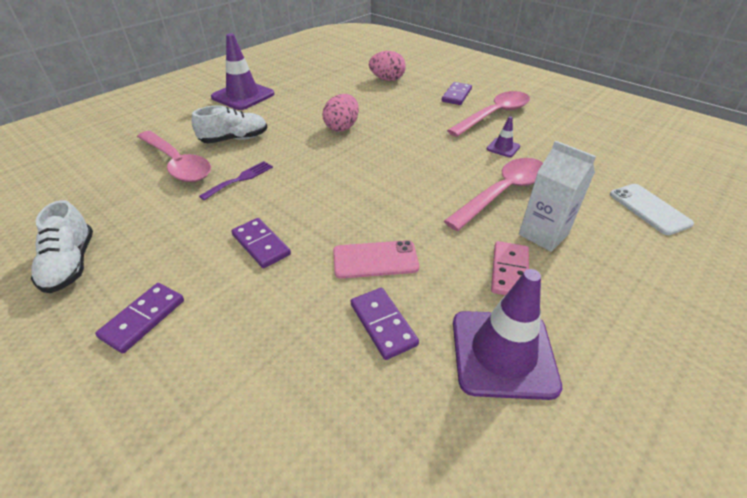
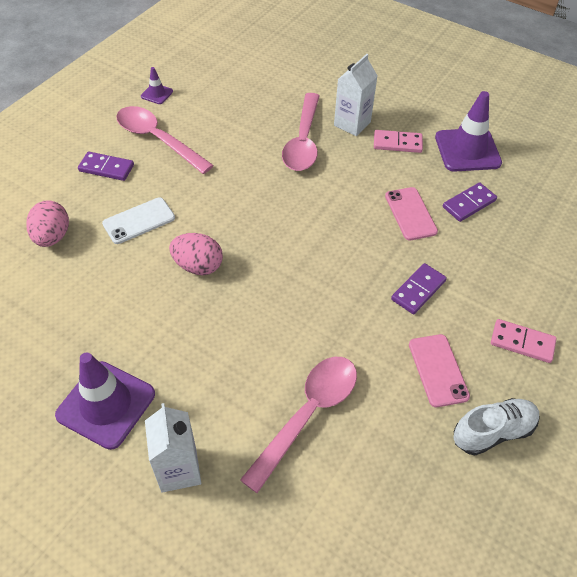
camera: 100 degrees left, 10 degrees up
purple domino [95,283,184,353] -> pink domino [491,319,557,363]
white shoe [192,105,267,143] -> none
purple fork [199,161,273,200] -> none
pink spoon [444,158,543,231] -> pink spoon turned 120 degrees counterclockwise [282,93,320,171]
purple traffic cone [487,117,520,157] -> purple traffic cone moved to [141,67,173,104]
white phone [610,184,694,235] -> white phone moved to [102,197,175,244]
none -> white carton [145,403,201,493]
none -> pink phone [409,334,470,407]

